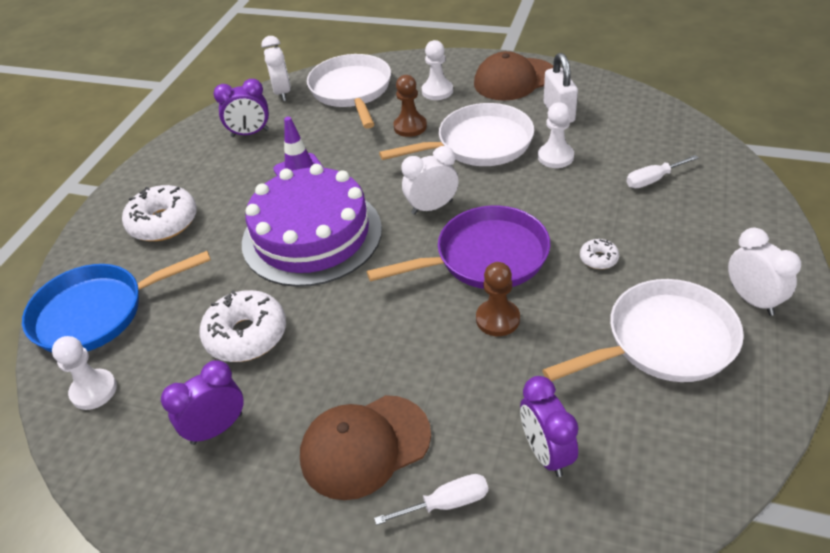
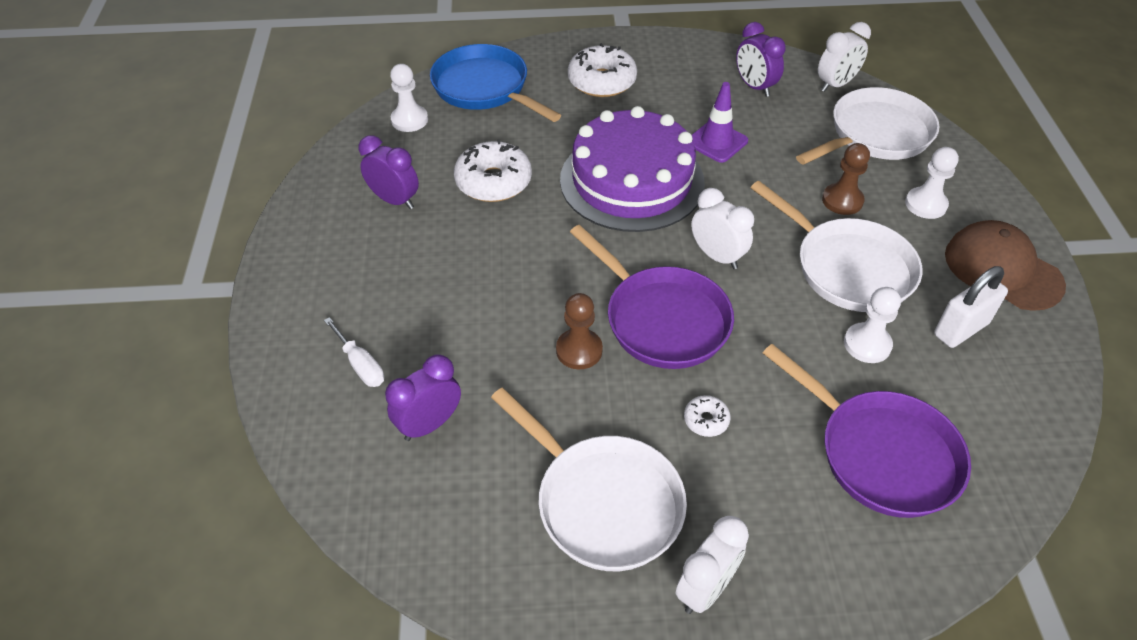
camera: 65 degrees right, 5 degrees up
brown cap [300,395,431,500] -> none
white screwdriver [626,155,699,188] -> purple pan [763,344,971,518]

